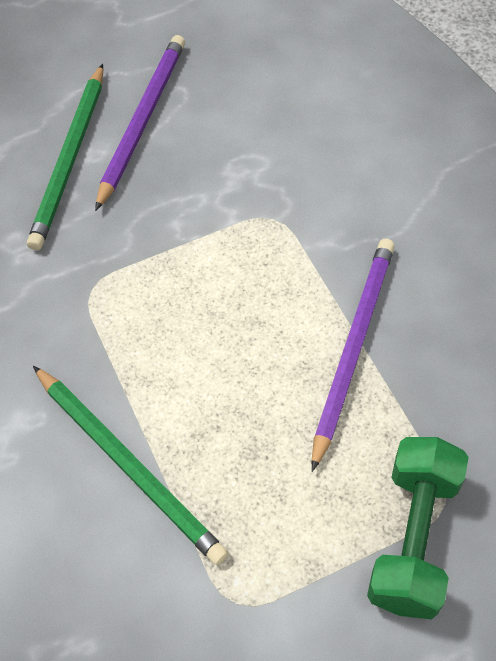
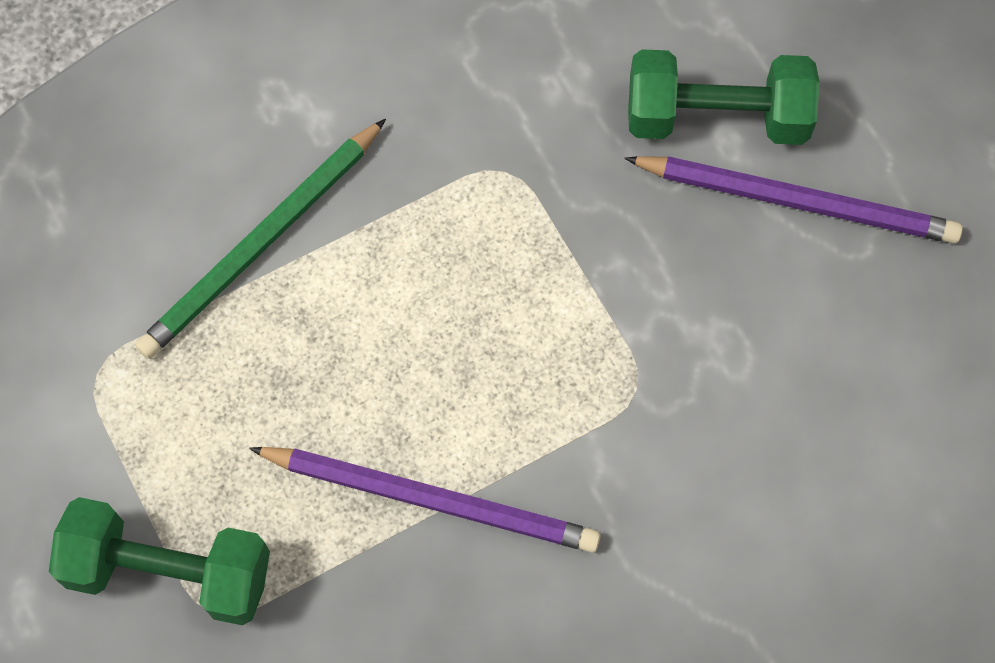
camera: 85 degrees right, 10 degrees up
green pencil [27,64,103,250] -> green dumbbell [628,49,820,145]

